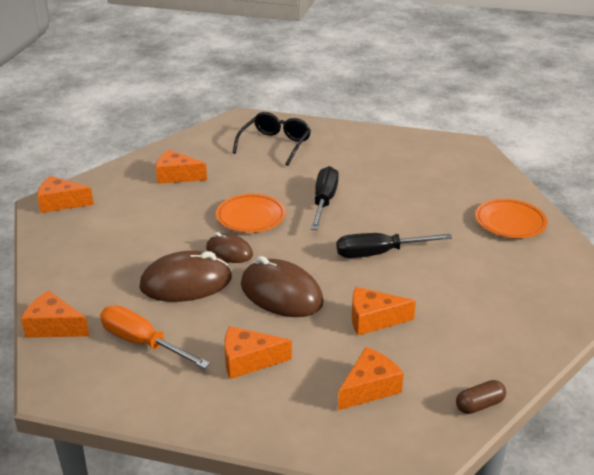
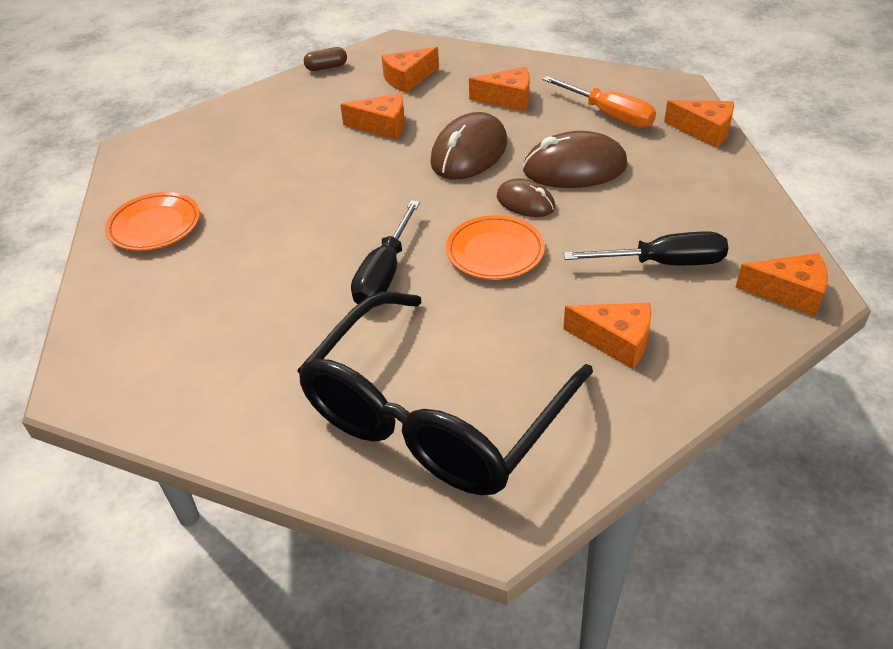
camera: 170 degrees left, 10 degrees up
black glasses [232,112,311,166] -> black glasses [297,292,593,495], size x1.89
brown mouse [241,256,323,317] -> brown mouse turned 75 degrees clockwise [430,112,507,180]
black screwdriver [337,233,452,258] -> black screwdriver moved to [564,232,728,265]

